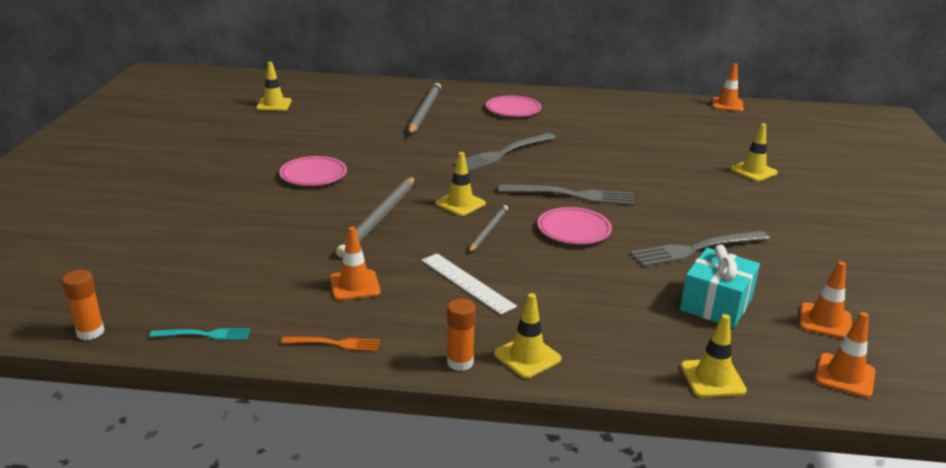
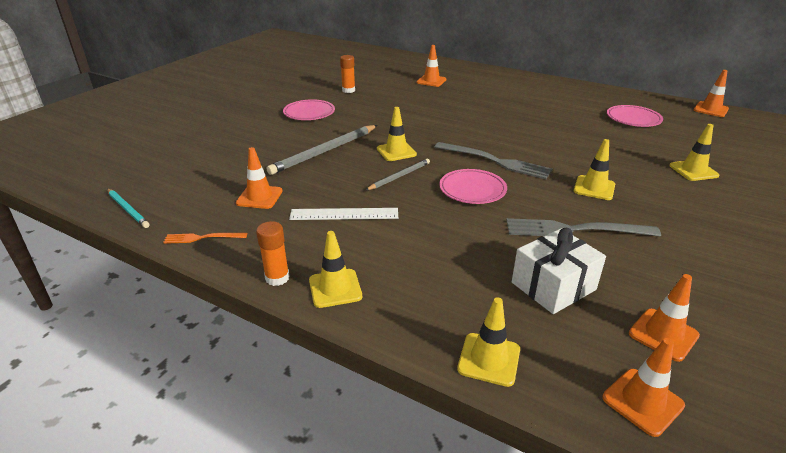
camera: 25 degrees right, 5 degrees up
orange glue stick [62,270,105,340] -> orange glue stick moved to [340,55,355,93]
turquoise fork [149,328,250,340] -> turquoise pencil [107,189,150,228]
yellow traffic cone [256,62,292,111] -> yellow traffic cone moved to [574,139,615,200]
orange fork [281,337,380,351] -> orange fork turned 150 degrees clockwise [163,233,247,244]
grey pencil [408,83,441,135] -> orange traffic cone [417,45,447,87]
white ruler [421,253,517,315] -> white ruler turned 75 degrees counterclockwise [289,208,398,220]
grey fork [454,133,556,171] -> none
pink plate [486,96,541,117] -> pink plate moved to [607,105,663,127]
turquoise gift [680,245,760,328] -> white gift [512,228,606,314]

